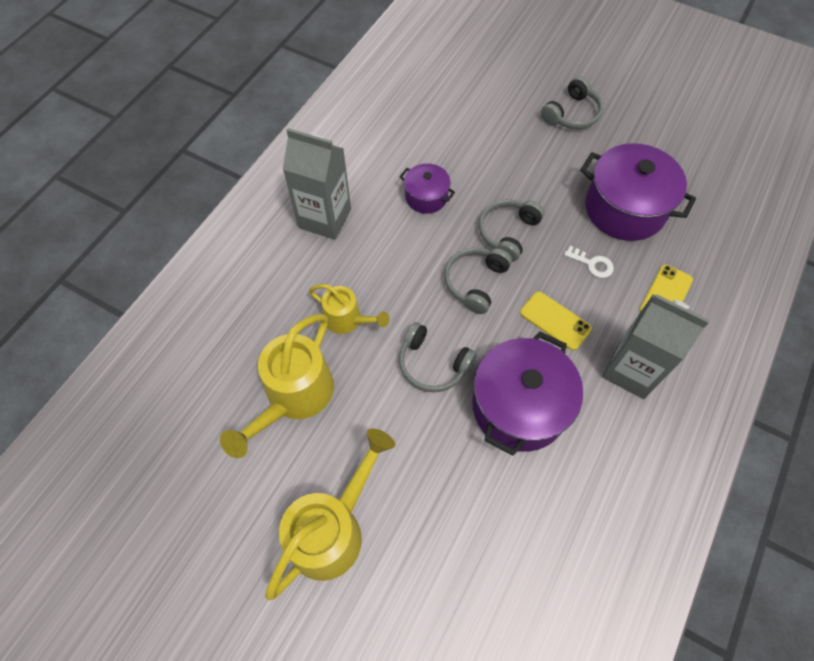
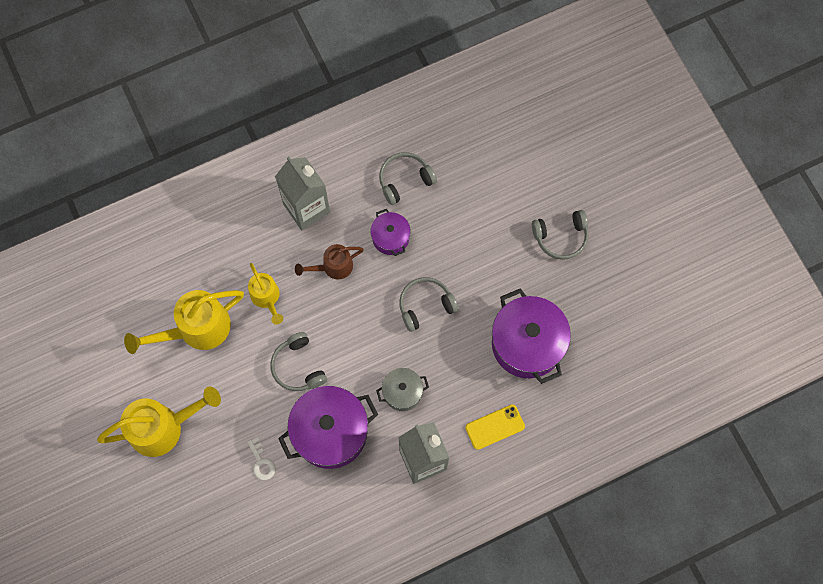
camera: 35 degrees right, 10 degrees up
grey headphones [444,248,512,314] -> grey headphones moved to [379,152,437,205]
yellow phone [520,291,592,350] -> grey pot [376,368,429,411]
white key [564,246,614,278] -> white key moved to [248,437,276,480]
none -> brown watering can [295,244,364,279]

